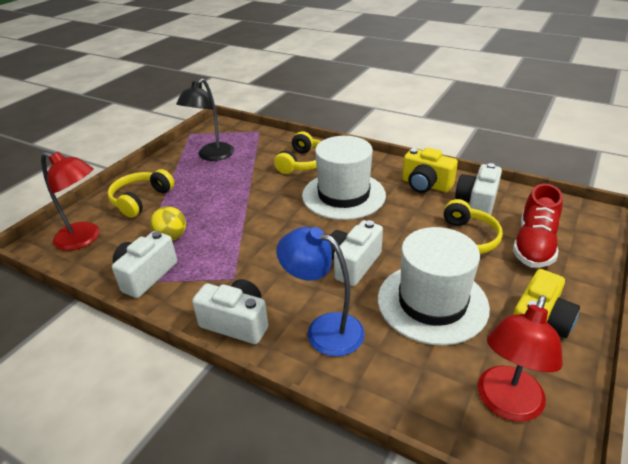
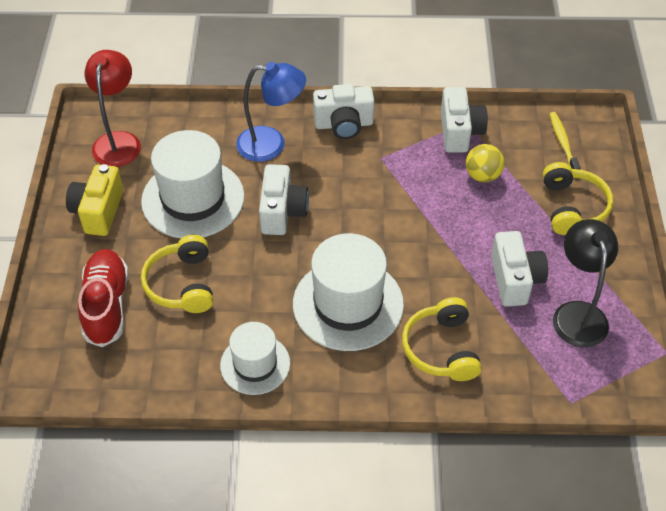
camera: 150 degrees right, 15 degrees up
red lamp [41,152,100,251] -> yellow toothbrush [550,112,581,169]
yellow camera [402,147,458,193] -> white hat [220,322,290,395]
white camera [455,163,502,215] -> white camera moved to [491,231,548,307]

